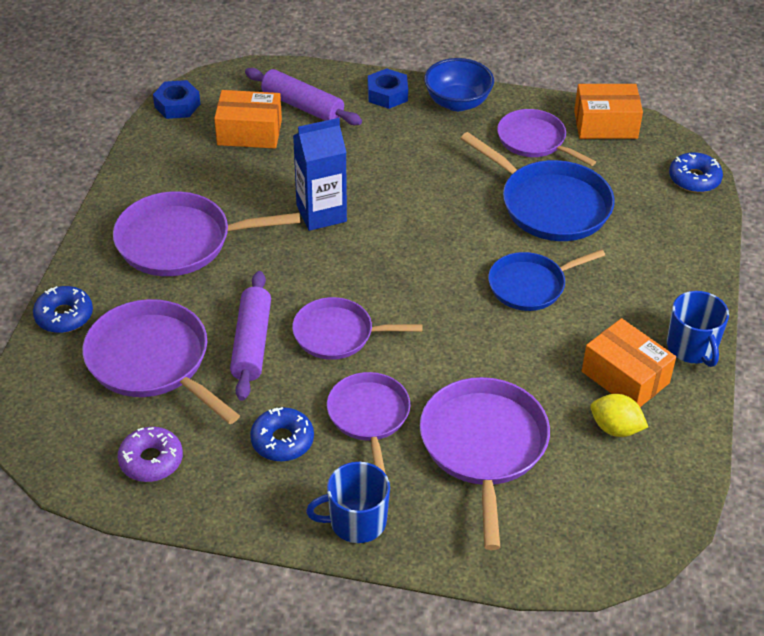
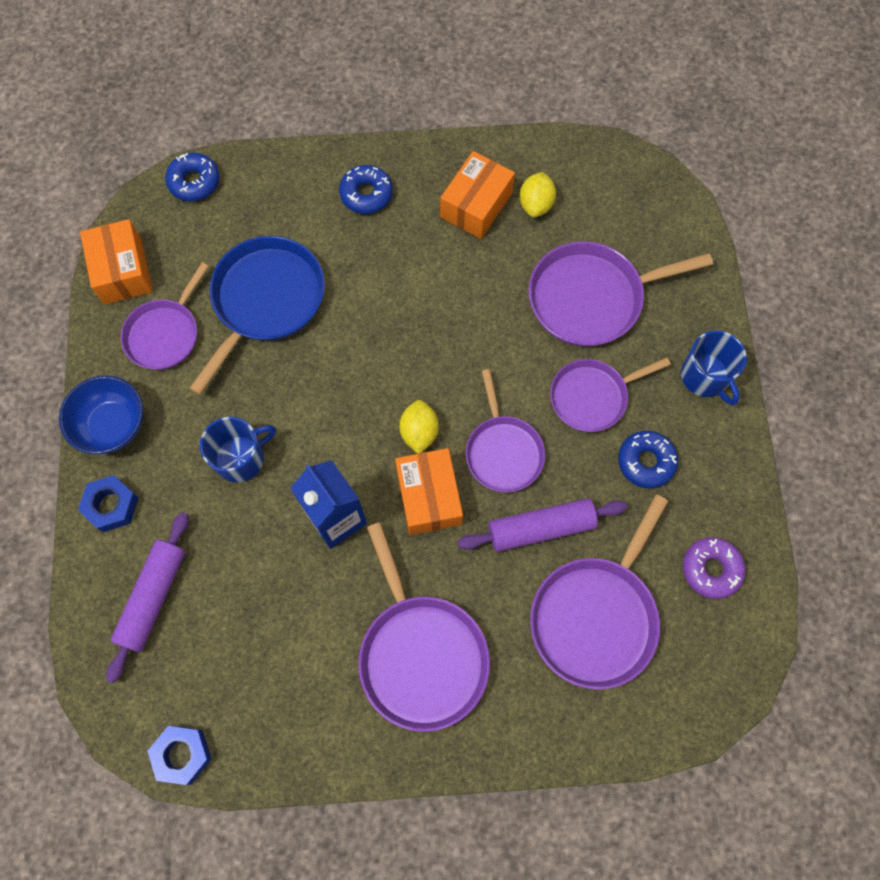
camera: 105 degrees left, 25 degrees up
blue donut [33,286,93,333] -> blue donut moved to [339,165,393,214]
orange box [214,90,282,149] -> orange box moved to [395,448,463,535]
blue pan [488,249,605,311] -> none
blue mug [667,291,729,367] -> blue mug moved to [200,417,276,483]
none -> yellow lemon [399,400,439,454]

